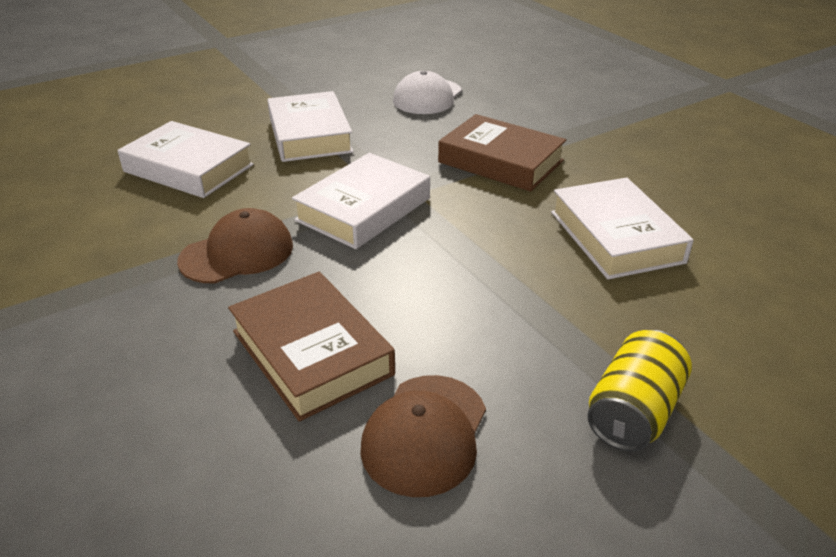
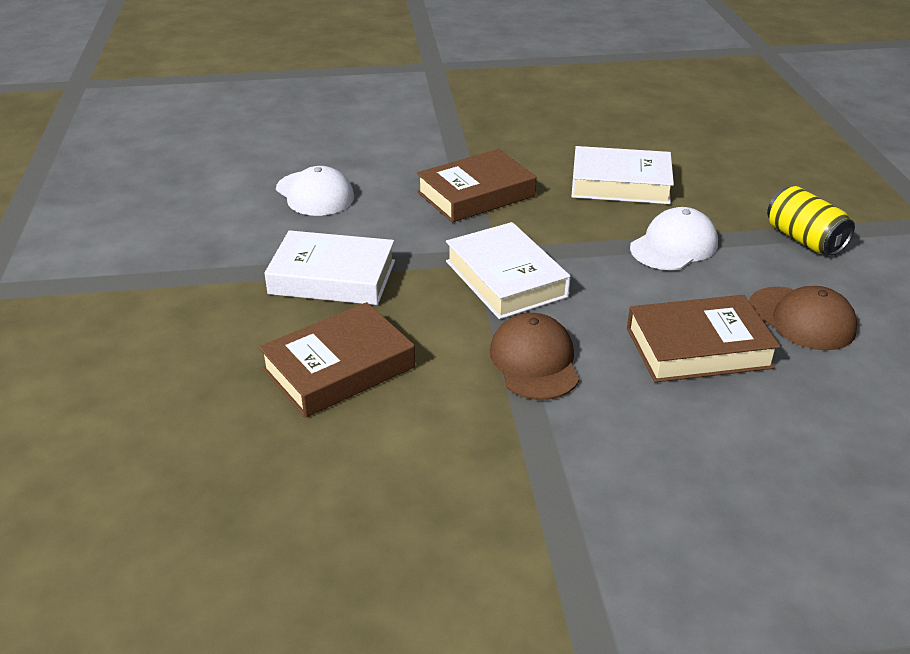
camera: 65 degrees left, 0 degrees up
white book [117,121,254,198] -> brown book [259,302,415,418]
none -> white cap [630,207,718,270]

